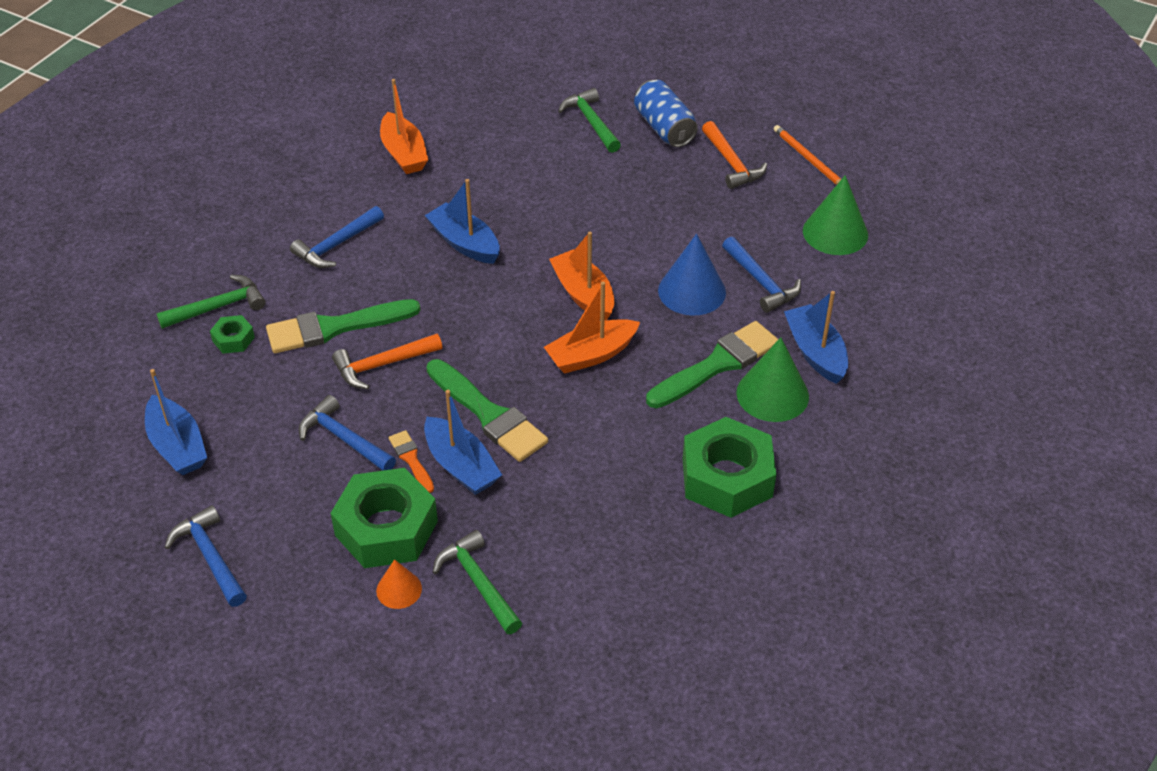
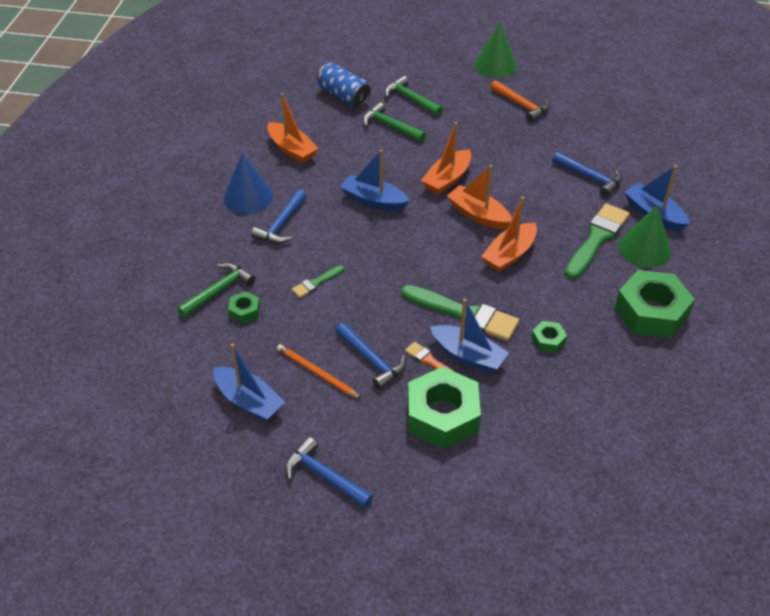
camera: 20 degrees left, 0 degrees up
green brush [266,299,420,353] -> green brush [292,266,344,298], size x0.50
blue hammer [299,395,396,471] -> blue hammer turned 150 degrees counterclockwise [335,323,406,390]
orange hammer [332,334,442,389] -> none
orange cone [376,559,422,609] -> none
green hammer [433,530,522,634] -> green hammer moved to [363,102,426,142]
blue can [634,80,698,147] -> blue can moved to [317,63,371,107]
blue cone [658,234,726,315] -> blue cone moved to [223,153,273,214]
orange pencil [774,125,841,185] -> orange pencil moved to [277,344,362,399]
green cone [803,175,868,255] -> green cone moved to [474,23,517,78]
none -> orange boat [421,122,471,195]
none -> green nut [531,321,567,353]

